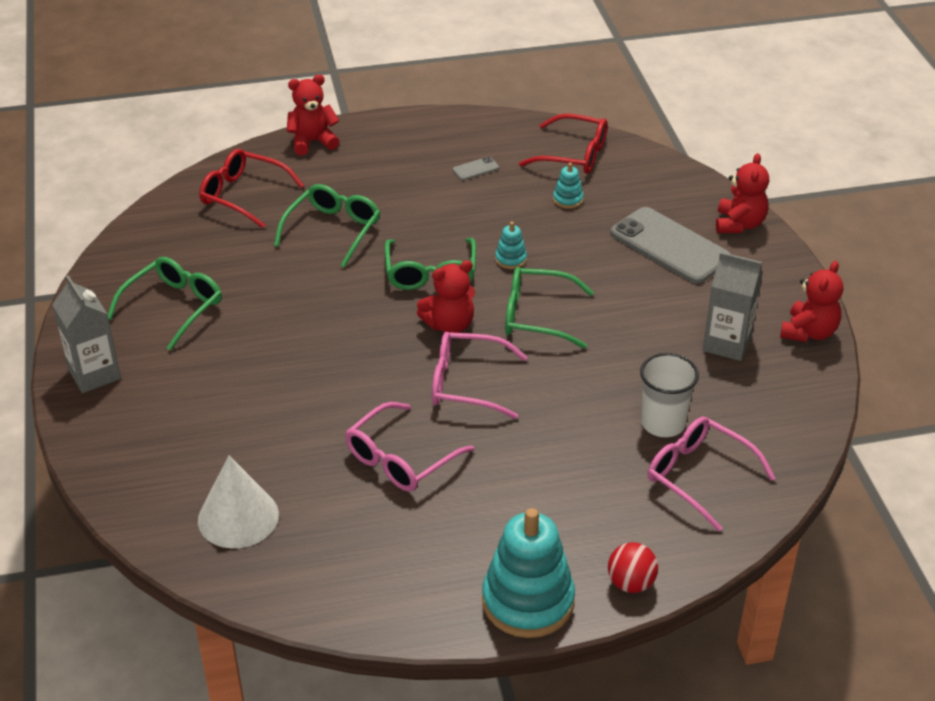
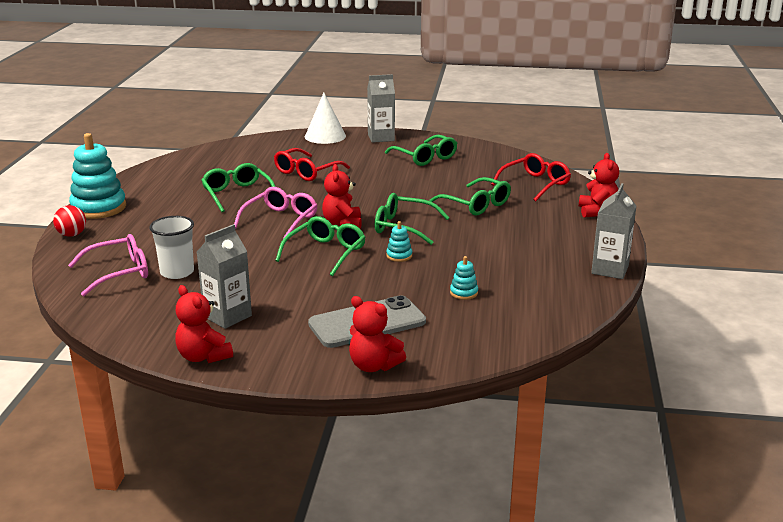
camera: 110 degrees right, 15 degrees down
white cone [198,456,279,549] -> white cone moved to [305,93,346,144]
pink glasses [345,402,474,492] -> green glasses [202,163,275,212]
grey phone [452,157,499,180] -> none
red glasses [519,114,608,174] -> red glasses moved to [274,148,350,181]
none -> grey carton [591,183,636,279]

